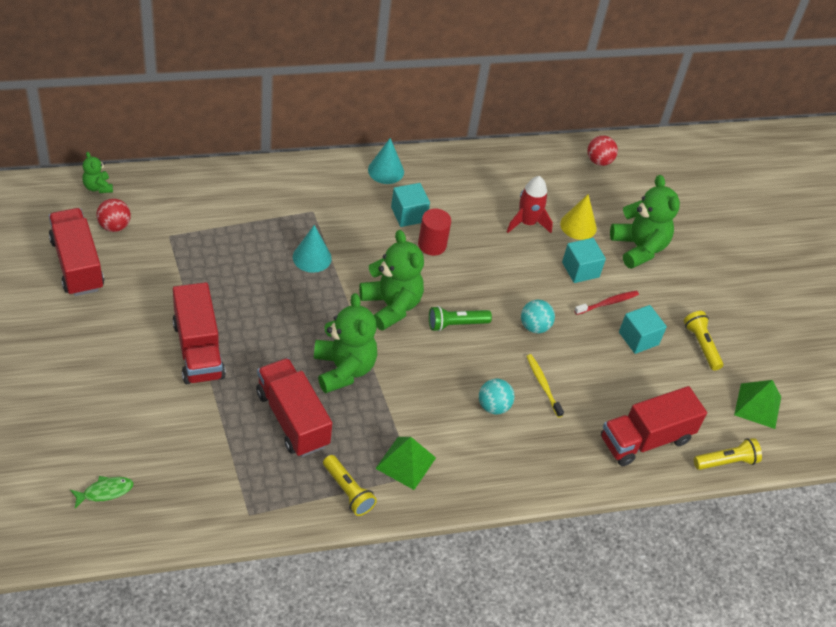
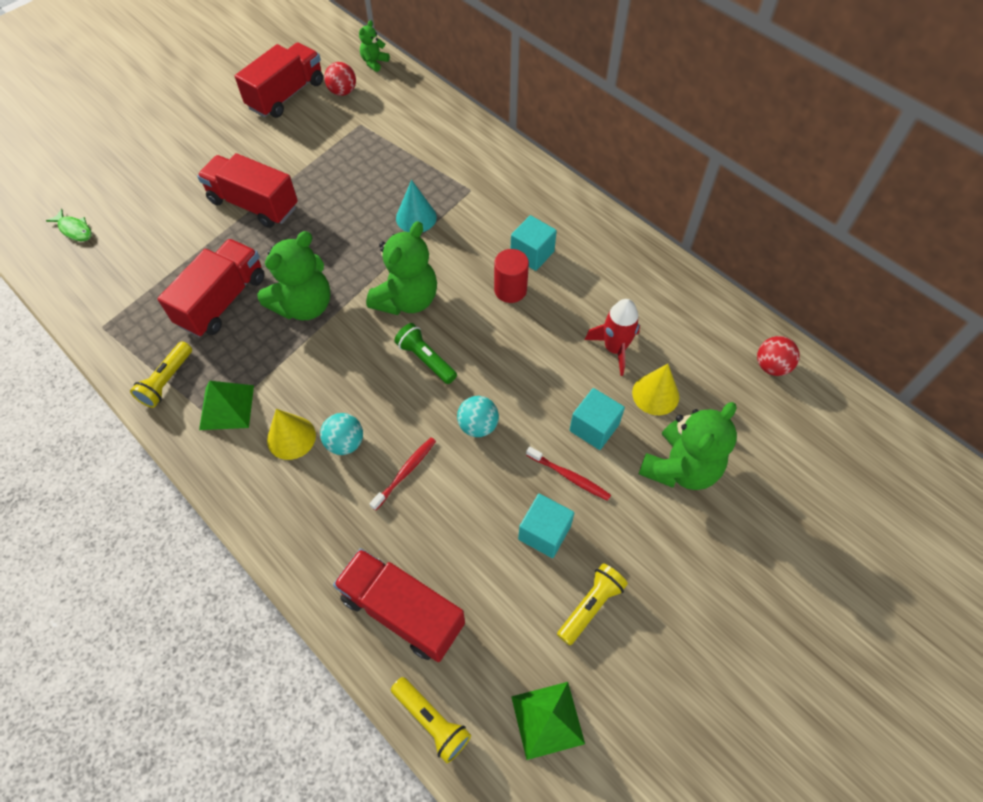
camera: 65 degrees right, 10 degrees up
red truck [172,282,226,384] -> red truck turned 75 degrees clockwise [197,153,298,228]
turquoise cone [368,138,404,184] -> none
yellow toothbrush [527,354,564,418] -> red toothbrush [370,438,436,511]
none -> yellow cone [267,409,316,460]

